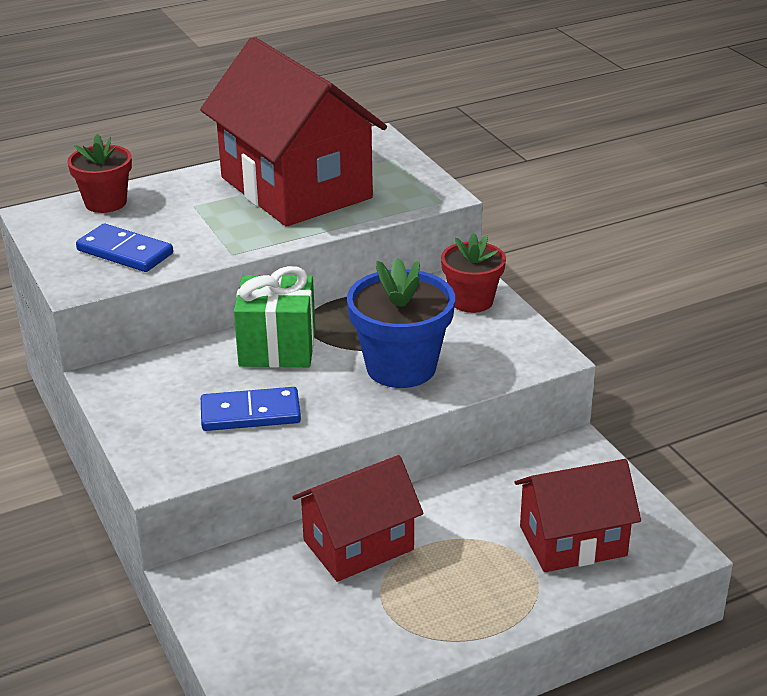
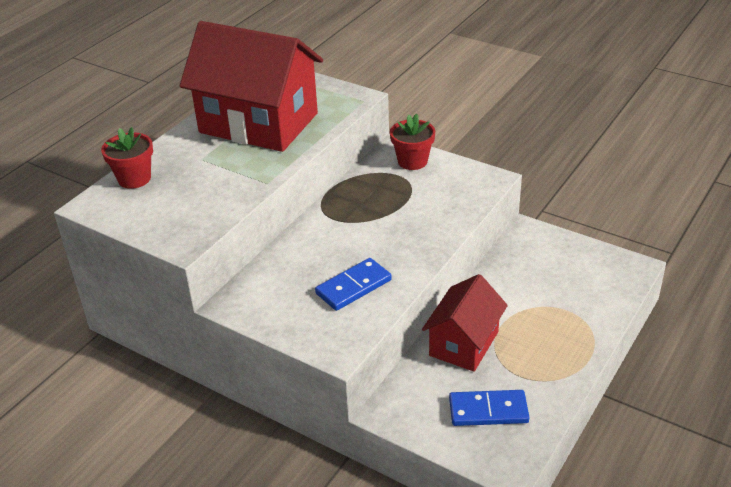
camera: 30 degrees left, 5 degrees up
blue domino [76,223,173,272] -> blue domino moved to [449,390,529,426]
green gift [234,266,315,368] -> none
blue flower pot [347,258,455,388] -> none
red house [515,459,641,572] -> none

